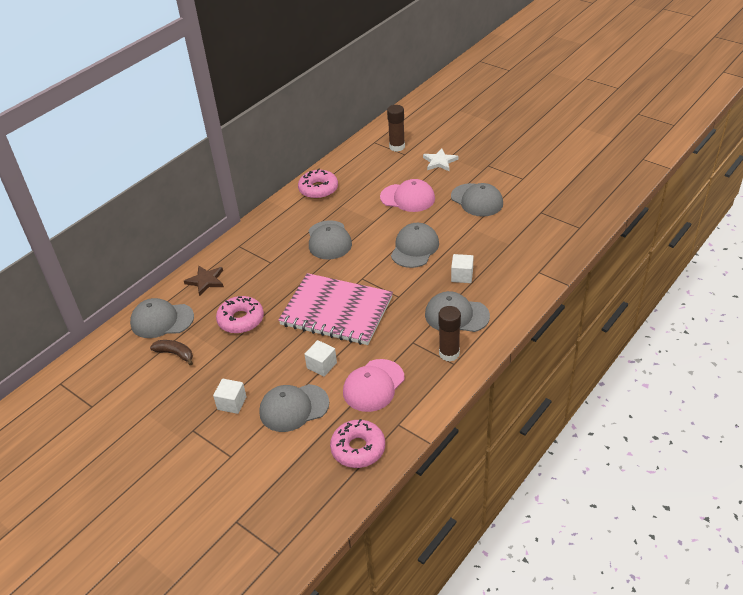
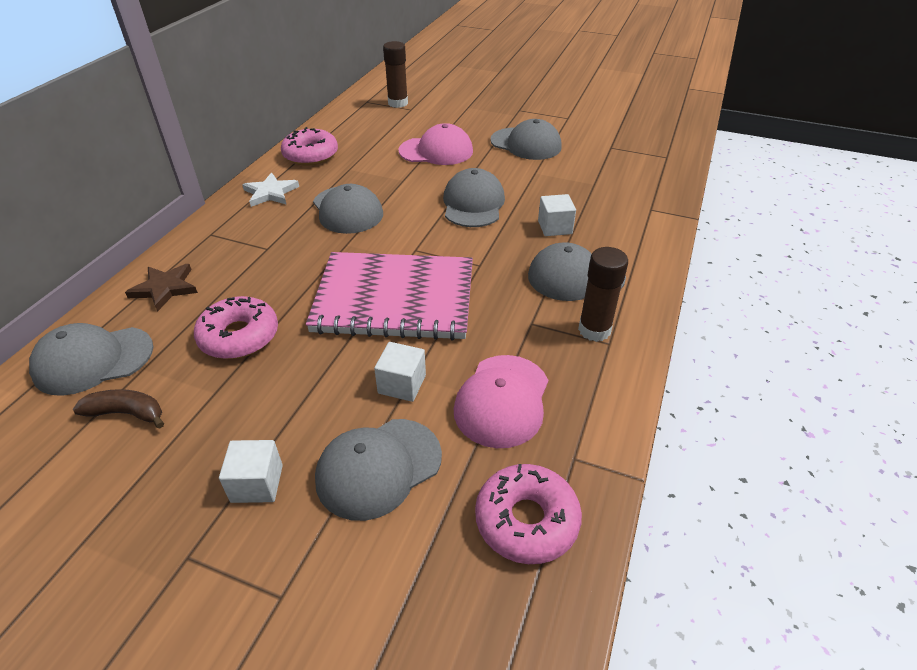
camera: 20 degrees left, 0 degrees up
white star [423,148,458,171] -> white star moved to [242,173,299,207]

